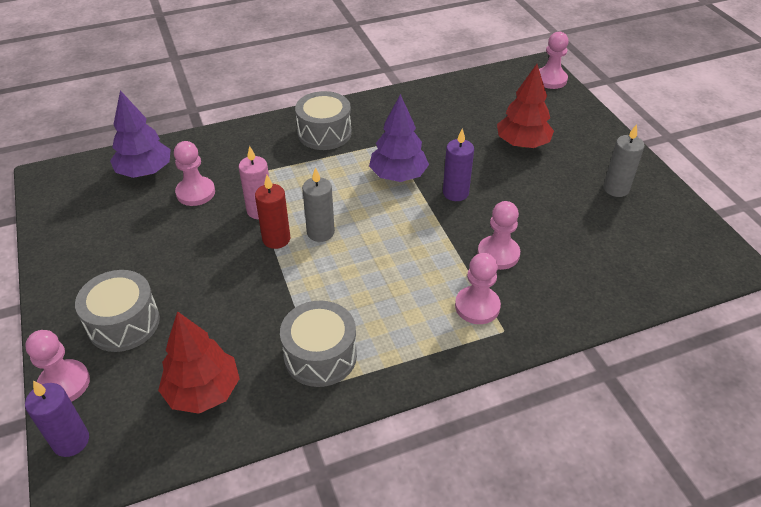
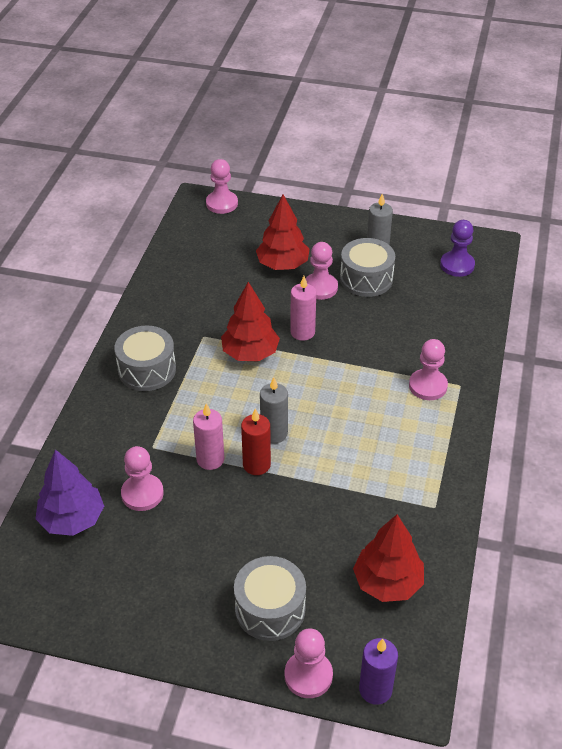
camera: 55 degrees left, 0 degrees up
grey drum [280,301,357,387] -> grey drum moved to [340,238,395,297]
purple tree [369,94,429,182] -> red tree [221,282,280,362]
purple candle [443,128,474,201] -> pink candle [290,276,316,341]
pink pawn [478,201,520,270] -> pink pawn moved to [305,242,338,300]
none -> purple pawn [440,220,475,277]

